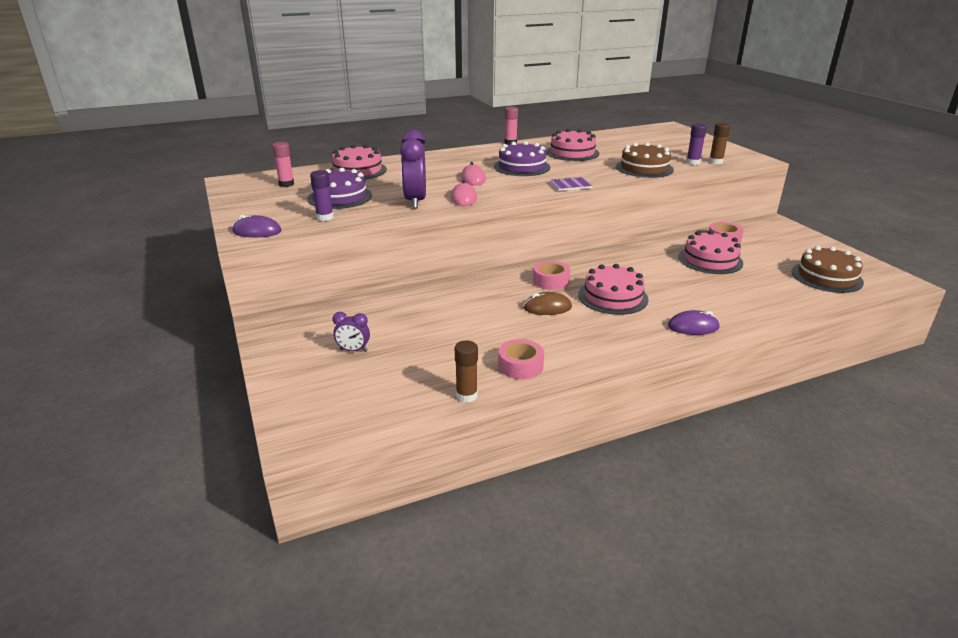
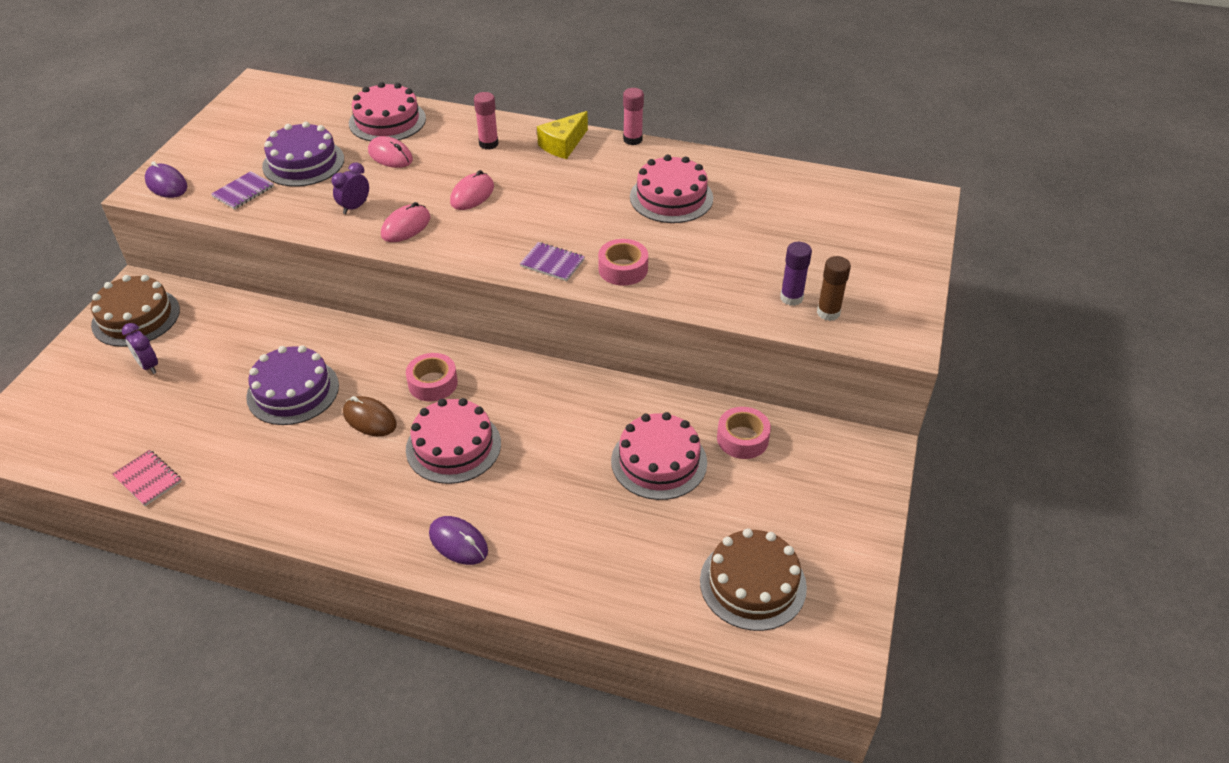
camera: 40 degrees right, 15 degrees up
pink glue stick [272,142,294,187] -> pink glue stick moved to [474,92,499,150]
purple glue stick [310,170,334,221] -> purple notebook [211,171,274,209]
purple clock [400,129,426,209] -> purple clock [332,162,369,214], size x0.52
brown glue stick [455,341,478,402] -> pink notebook [112,450,182,506]
purple cake [494,141,550,176] -> purple cake moved to [246,345,339,425]
pink tape [498,339,544,379] -> pink tape moved to [598,239,648,286]
brown cake [616,142,674,178] -> brown cake moved to [91,275,180,347]
none -> pink mouse [368,136,413,168]
none -> yellow cheese [537,111,588,159]

